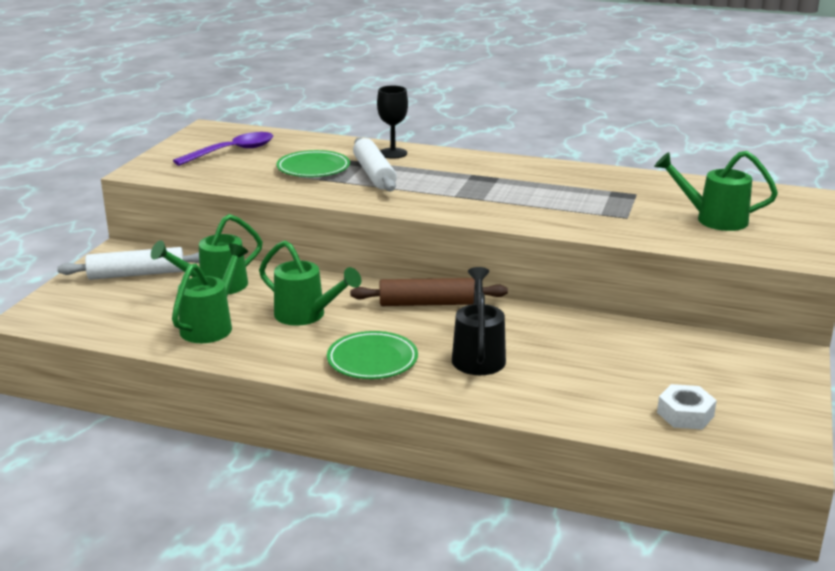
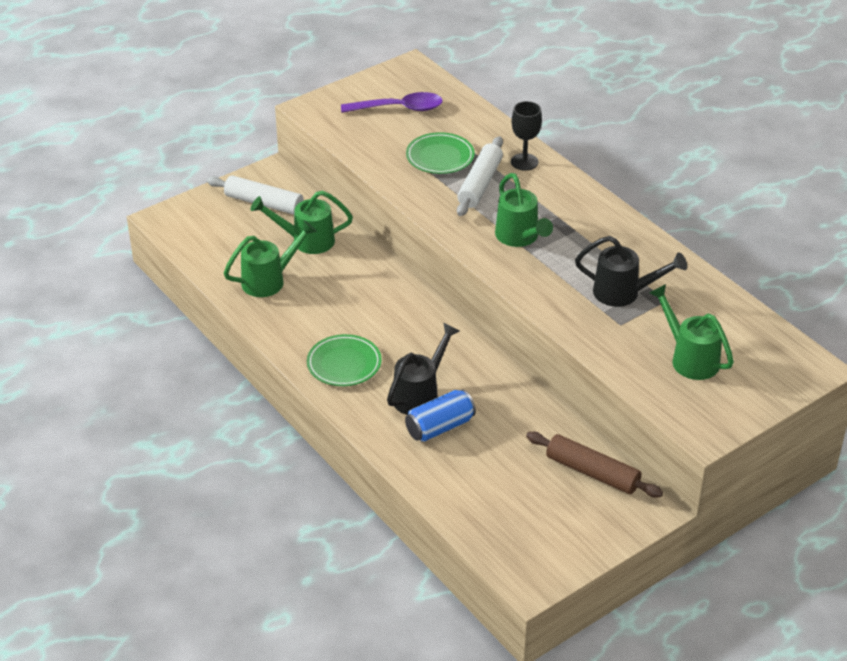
camera: 35 degrees right, 15 degrees up
green watering can [259,240,361,326] -> green watering can moved to [495,173,553,247]
brown rolling pin [350,278,508,306] -> brown rolling pin moved to [526,432,663,498]
white nut [657,384,717,430] -> none
none -> blue can [405,389,476,442]
none -> black watering can [575,236,687,307]

